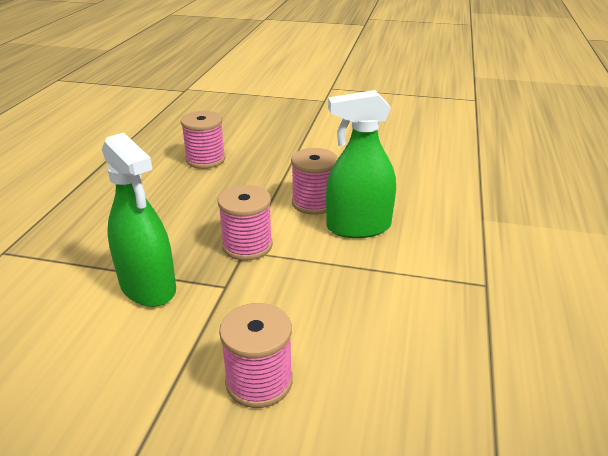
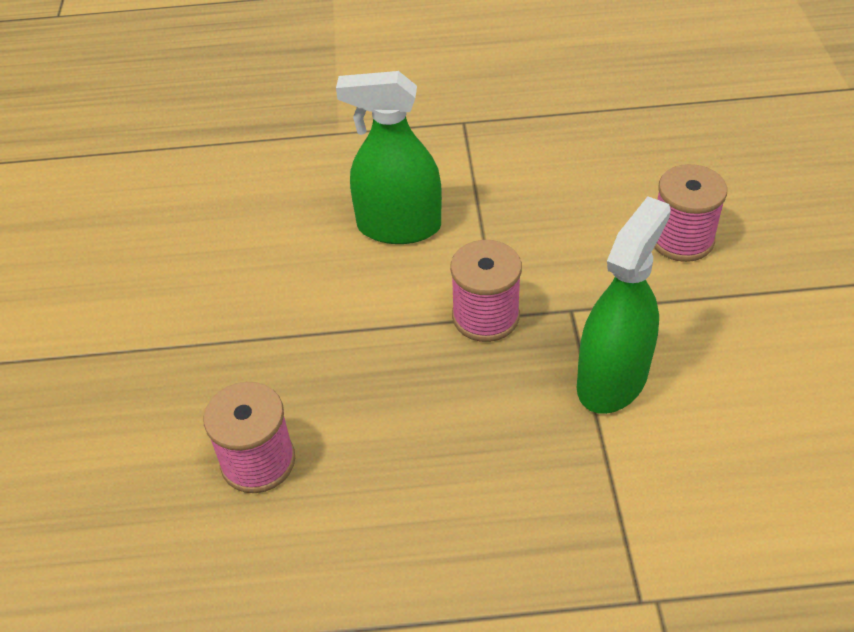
camera: 105 degrees left, 15 degrees up
pink spool [291,148,338,215] -> none
green spray bottle [326,90,396,238] -> green spray bottle turned 120 degrees clockwise [336,71,442,244]

